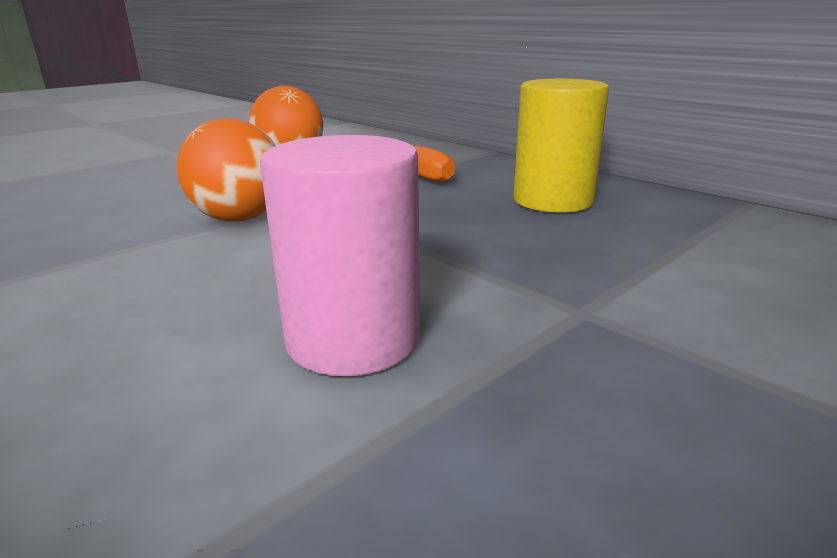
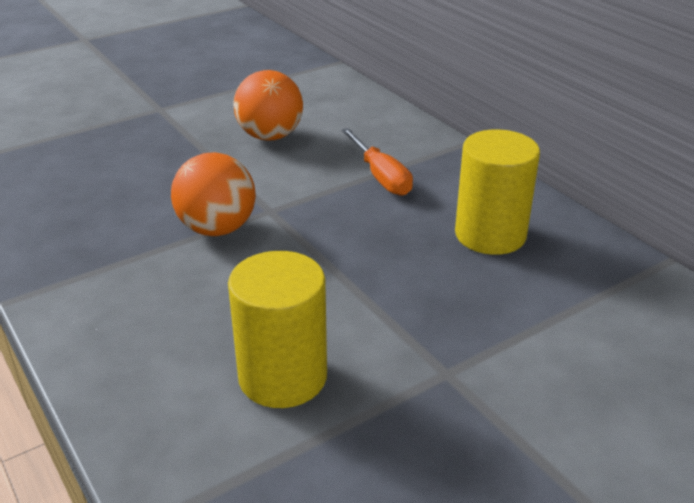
camera: 10 degrees right, 10 degrees up
pink cylinder [260,135,420,376] -> yellow cylinder [228,251,327,408]

